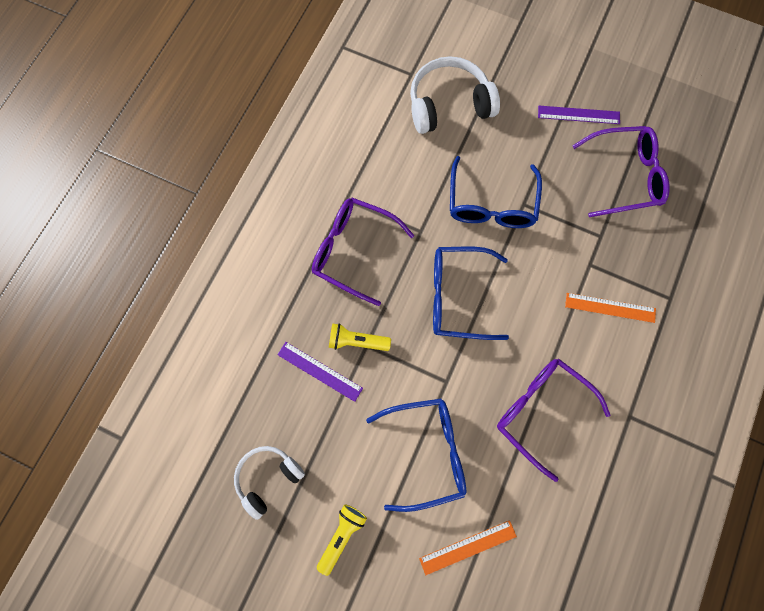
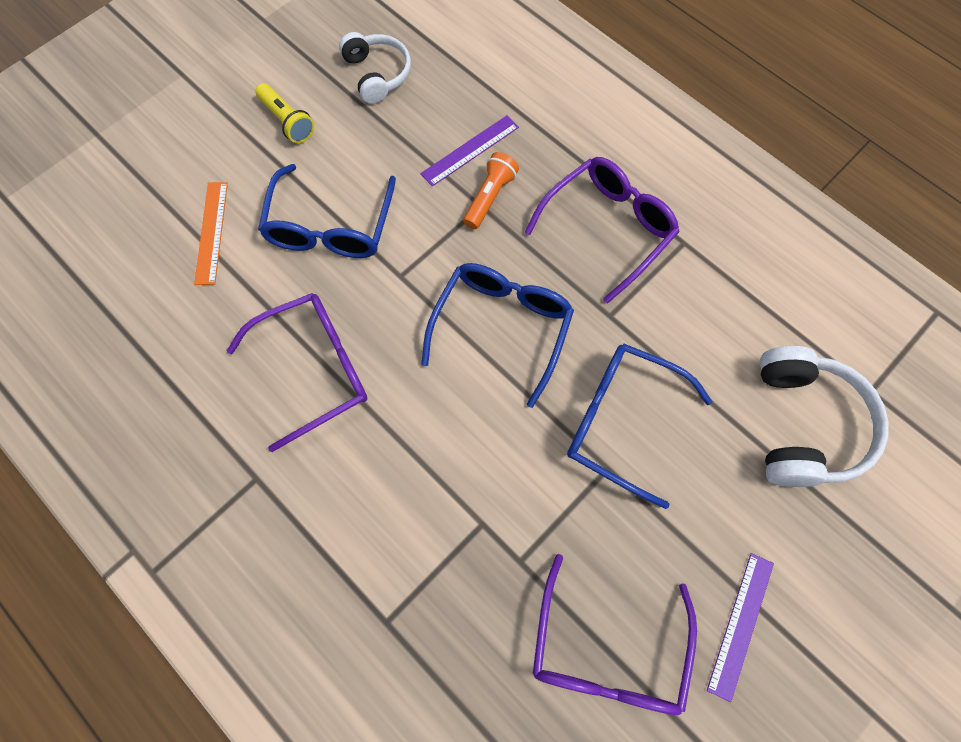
camera: 110 degrees right, 5 degrees down
yellow flashlight [329,323,391,351] -> orange flashlight [463,152,519,229]
orange ruler [565,293,656,323] -> none

